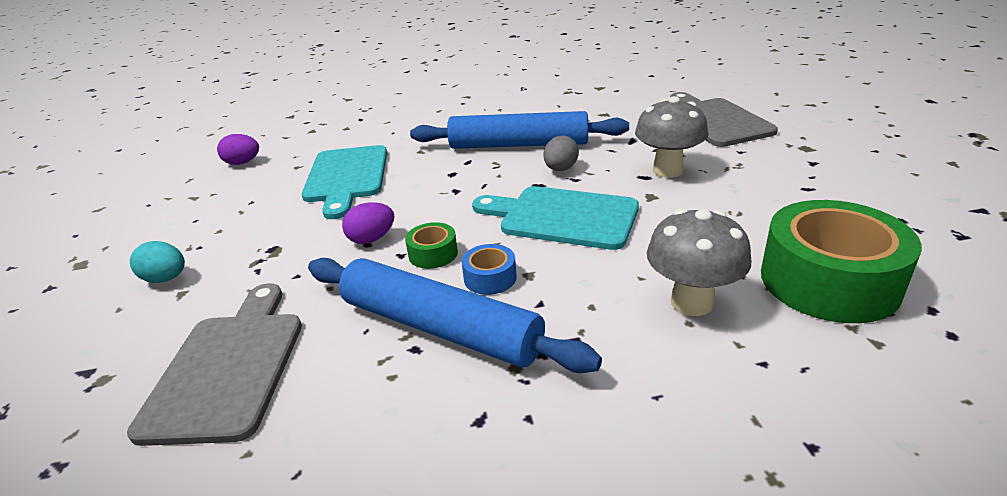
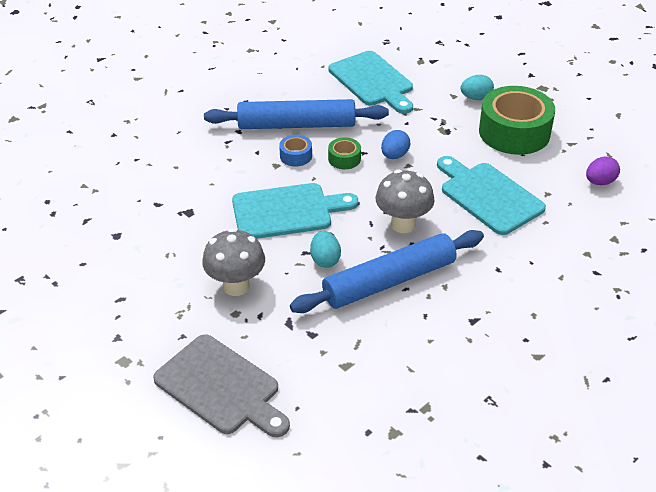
camera: 145 degrees right, 10 degrees up
grey cutting board [127,283,302,446] -> turquoise cutting board [329,51,413,114]
purple egg [342,202,394,244] -> blue egg [381,130,410,159]
grey egg [544,136,579,171] -> turquoise egg [310,231,341,268]
grey mushroom [647,208,751,316] -> grey mushroom moved to [376,170,434,233]
green tape [761,200,922,323] -> green tape moved to [479,86,555,155]

